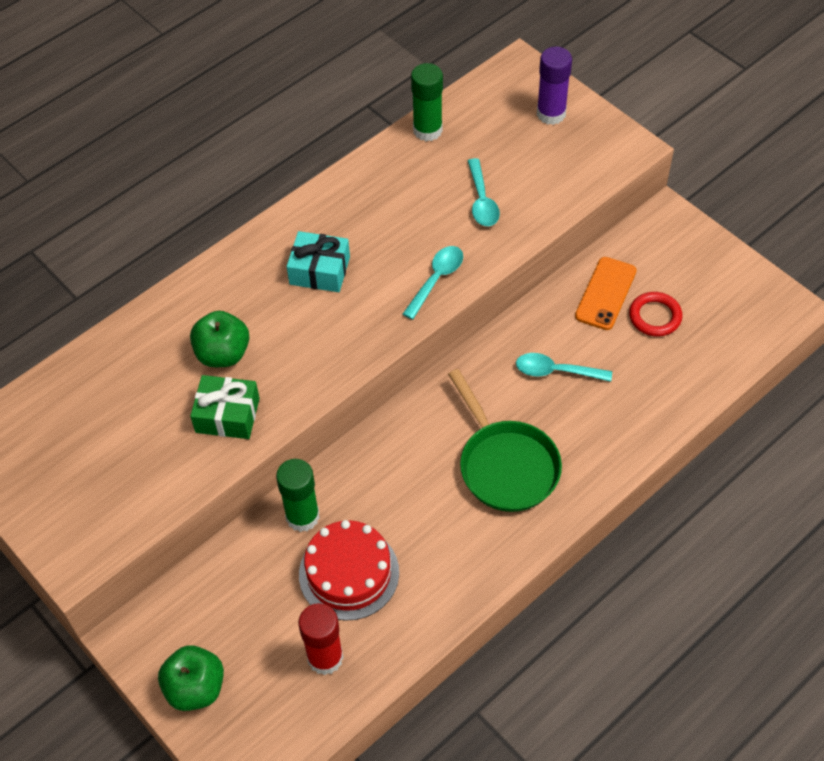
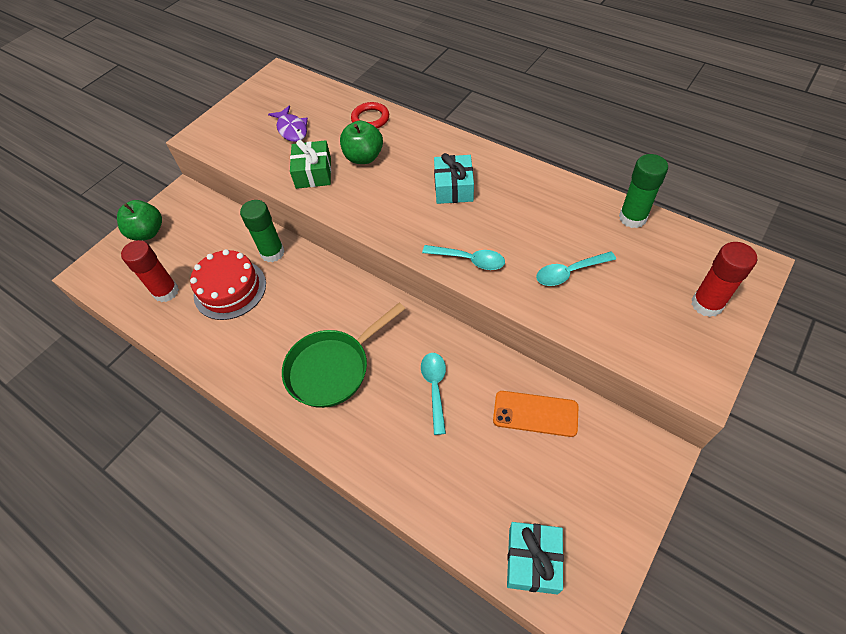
camera: 80 degrees right, 0 degrees up
purple glue stick [537,46,572,125] -> red glue stick [691,242,757,317]
red ring [629,292,683,337] -> red ring moved to [351,102,389,128]
none -> purple fish [268,105,308,142]
none -> turquoise gift [507,522,564,594]

